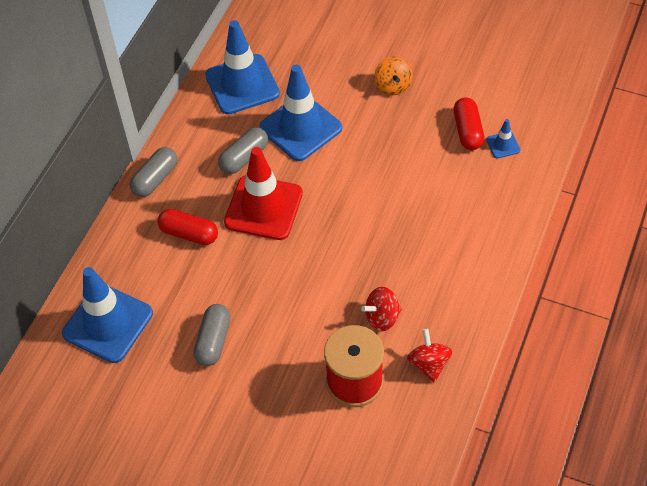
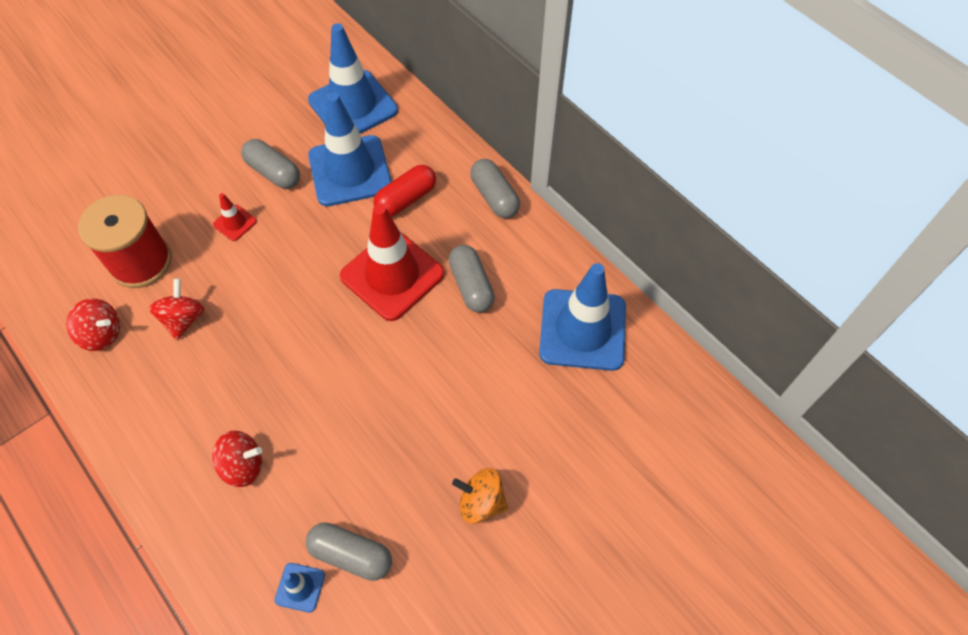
camera: 115 degrees right, 5 degrees up
blue traffic cone [259,65,342,161] -> blue traffic cone moved to [308,92,392,206]
red capsule [453,97,484,150] -> grey capsule [306,522,392,581]
none -> red spinning top [212,431,262,487]
none -> red traffic cone [213,193,257,241]

